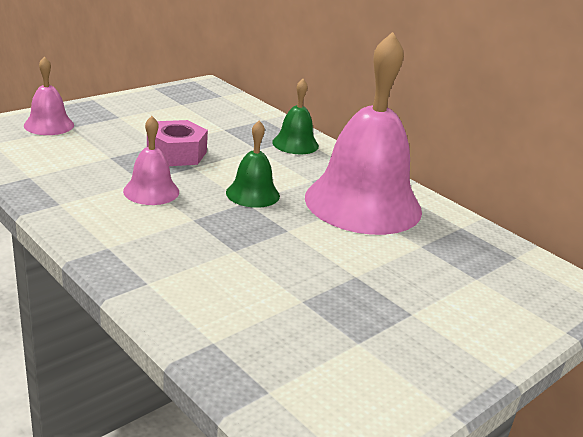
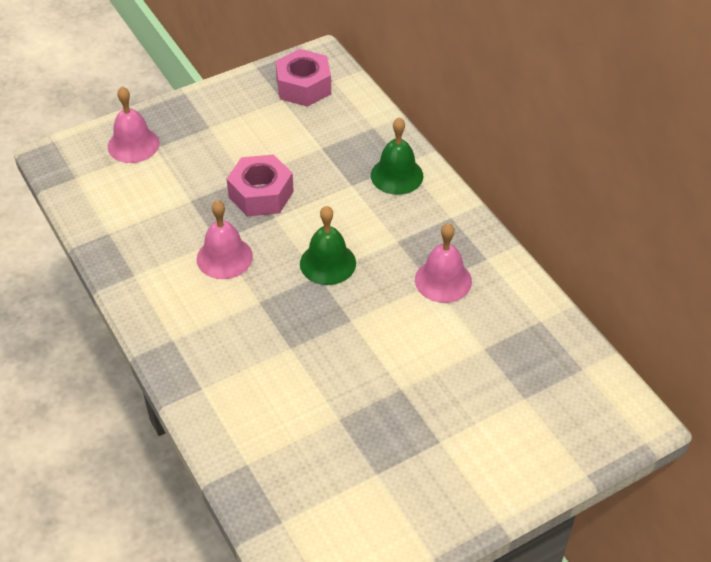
camera: 15 degrees right, 20 degrees up
pink bell [305,32,422,235] -> pink bell [415,223,472,303], size x0.45
none -> pink nut [275,49,331,107]

